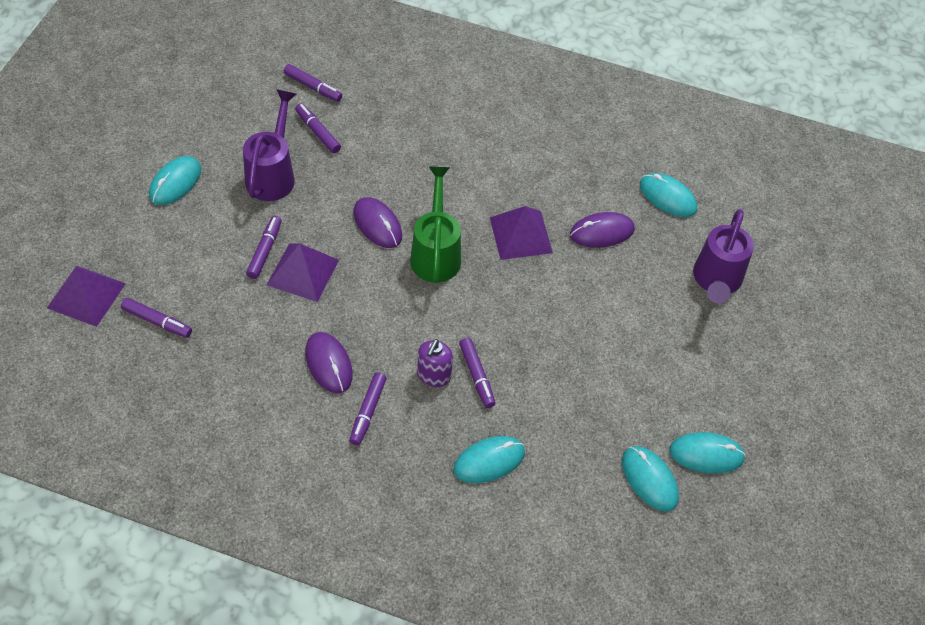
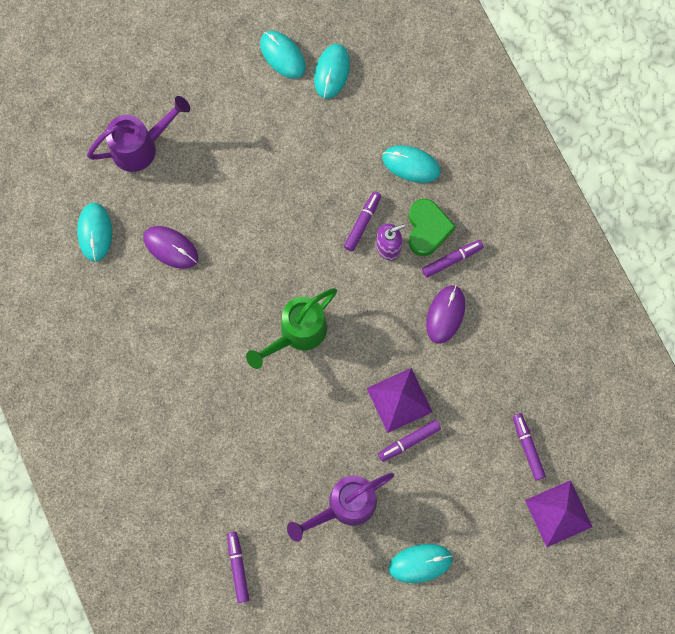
camera: 130 degrees left, 20 degrees up
purple marker [295,103,341,153] -> none
purple mouse [353,197,402,248] -> none
purple pyramid [490,206,553,260] -> none
none -> green heart [408,199,456,256]

